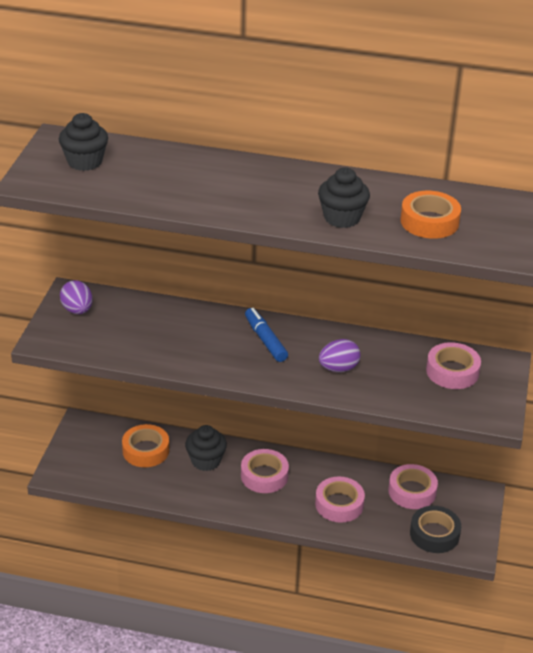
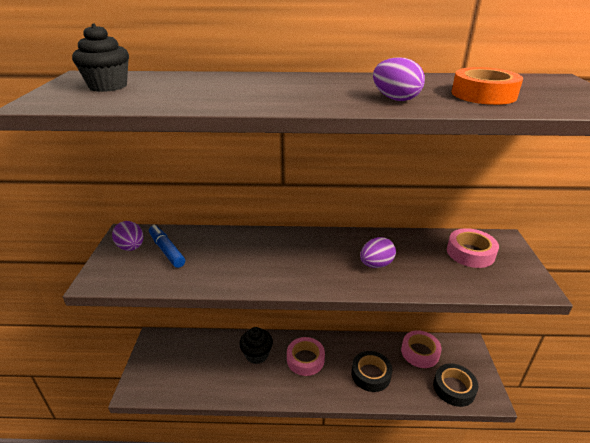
camera: 10 degrees left, 5 degrees down
orange tape [122,424,169,467] -> none
blue marker [245,308,288,362] -> blue marker moved to [149,225,185,268]
pink tape [315,477,365,523] -> black tape [352,351,392,392]
black cupcake [318,168,370,228] -> purple egg [373,57,425,101]

